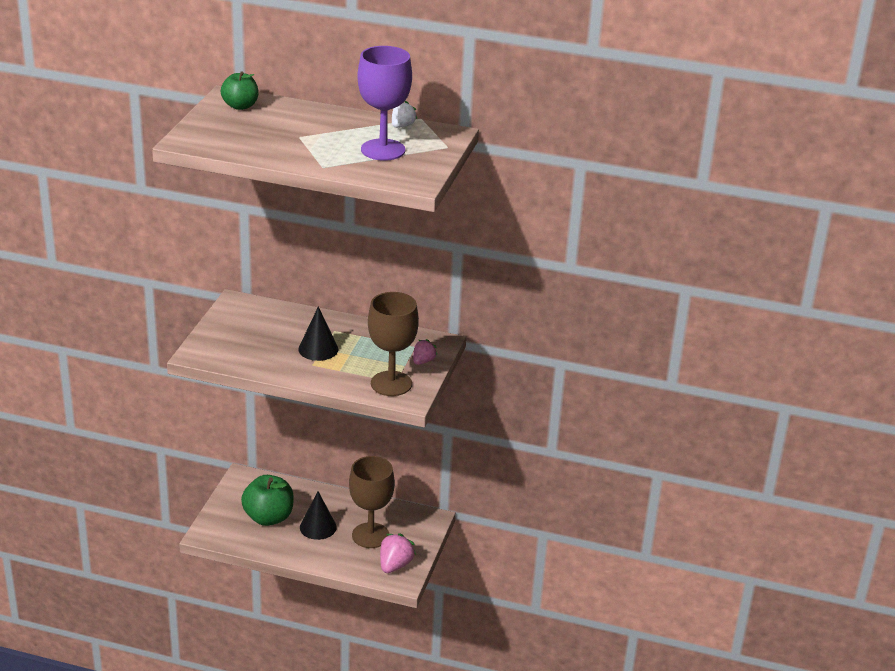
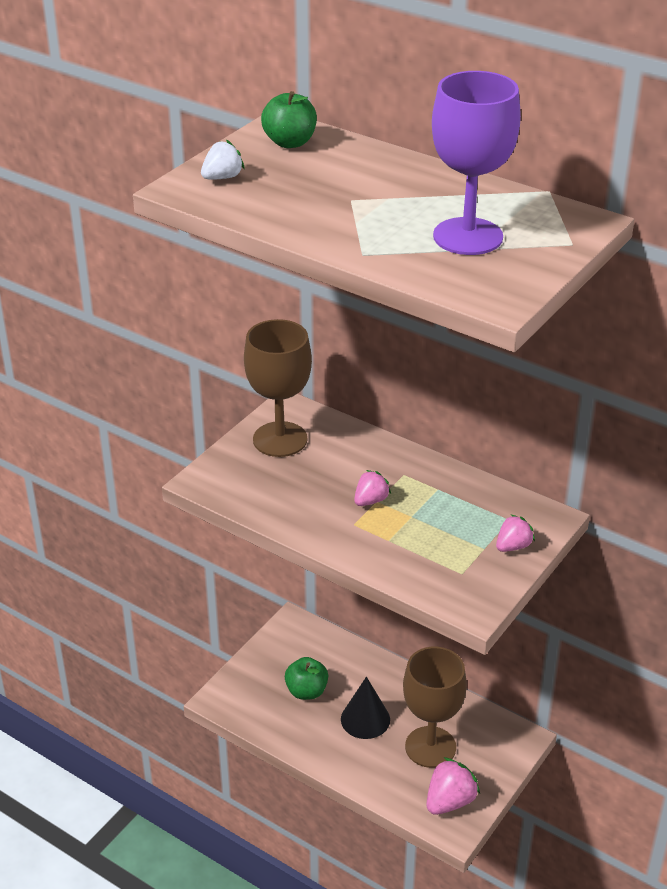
camera: 20 degrees right, 5 degrees up
green apple [241,475,294,526] -> green apple [285,657,328,700], size x0.63
black cone [298,306,338,361] -> pink strawberry [354,470,391,506]
brown goblet [368,292,419,396] -> brown goblet moved to [244,319,312,457]
white strawberry [392,101,417,128] -> white strawberry moved to [201,139,245,180]

